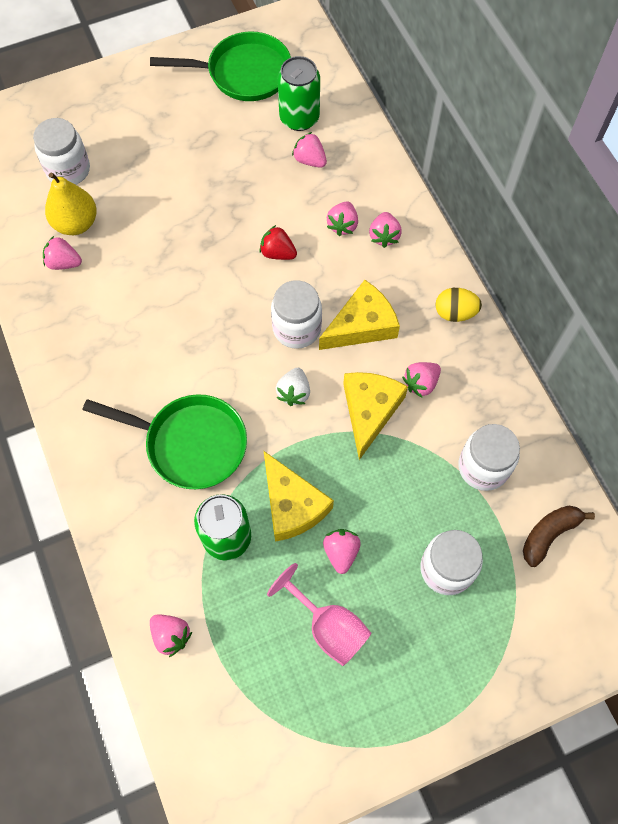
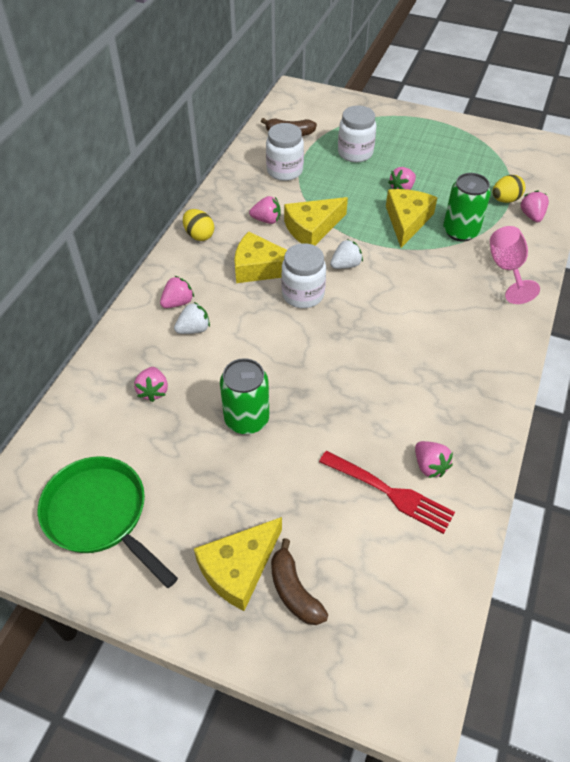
camera: 135 degrees left, 15 degrees down
white jar [33,118,90,185] -> none
yellow pear [45,172,97,235] -> red fork [319,451,455,534]
green pan [83,394,247,489] -> none
red strawberry [259,225,297,260] -> none
pink goblet [267,563,372,666] -> pink goblet moved to [490,226,540,304]
green can [278,56,320,131] -> green can moved to [220,358,269,434]
pink strawberry [327,201,358,236] -> white strawberry [174,302,210,334]
none -> yellow cheese [194,517,282,611]
none -> brown banana [271,538,328,625]
none -> yellow egg [492,175,525,203]

